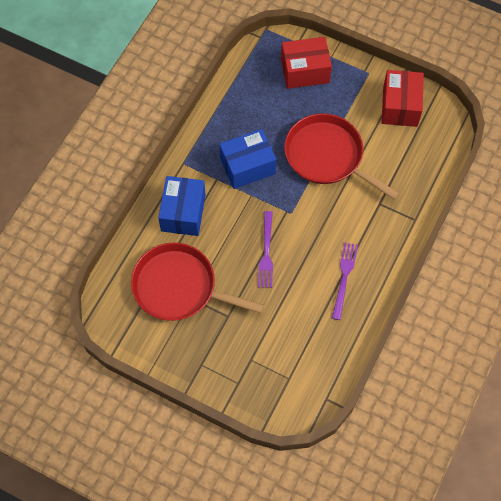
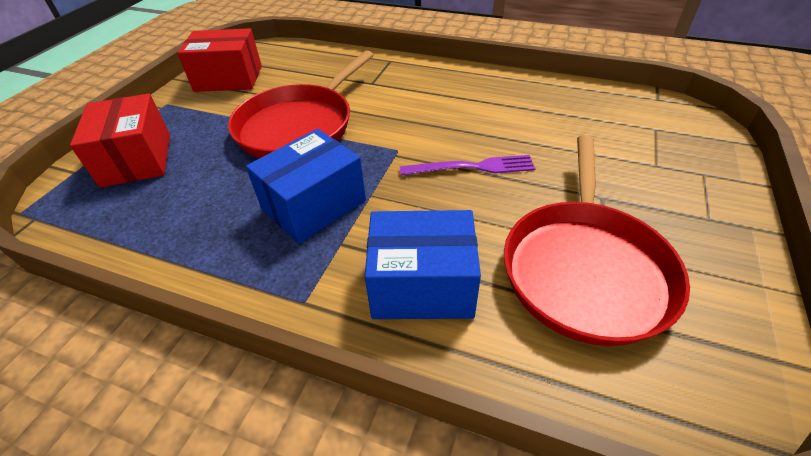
camera: 95 degrees left, 20 degrees down
blue box [219,129,276,189] -> blue box turned 75 degrees clockwise [246,129,366,243]
purple fork [332,242,358,320] -> none

